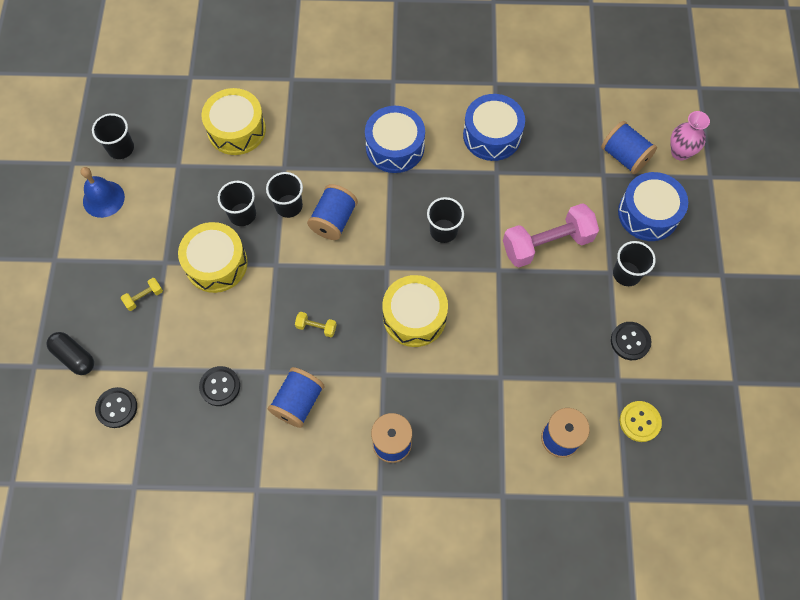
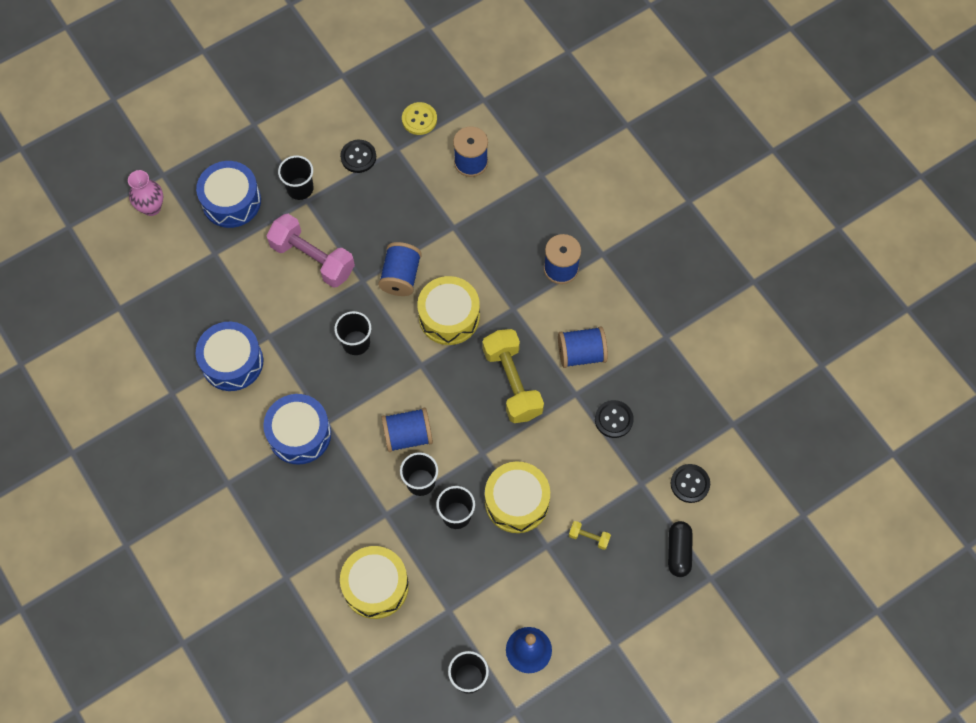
camera: 125 degrees left, 0 degrees up
yellow dumbbell [295,312,337,337] -> yellow dumbbell [483,329,544,423], size x2.34
blue spool [601,121,657,174] -> blue spool moved to [378,242,422,296]

